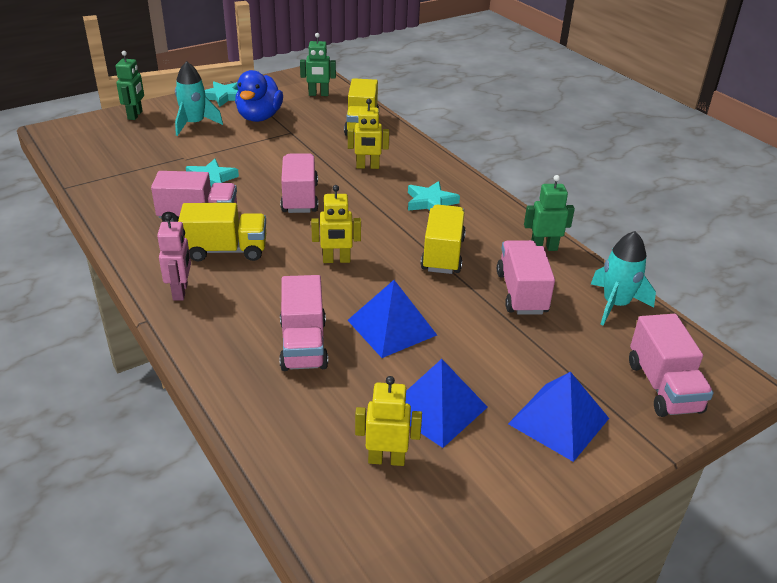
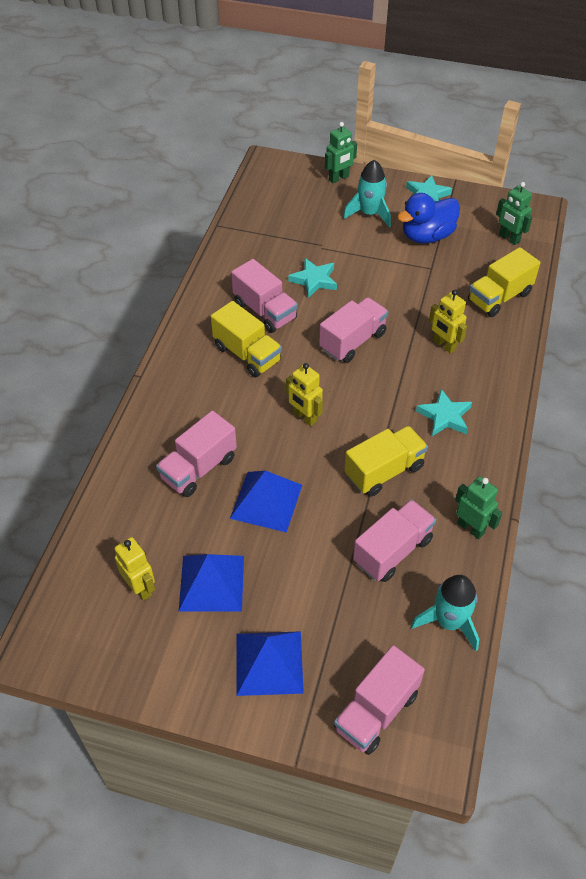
camera: 50 degrees right, 15 degrees up
pink robot [157,214,191,301] -> none

